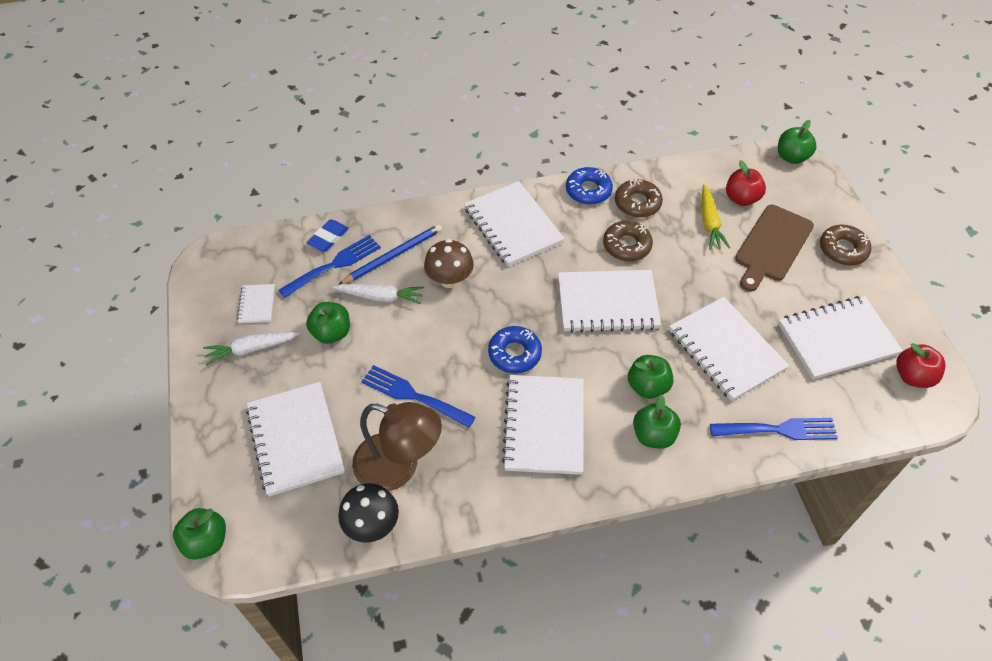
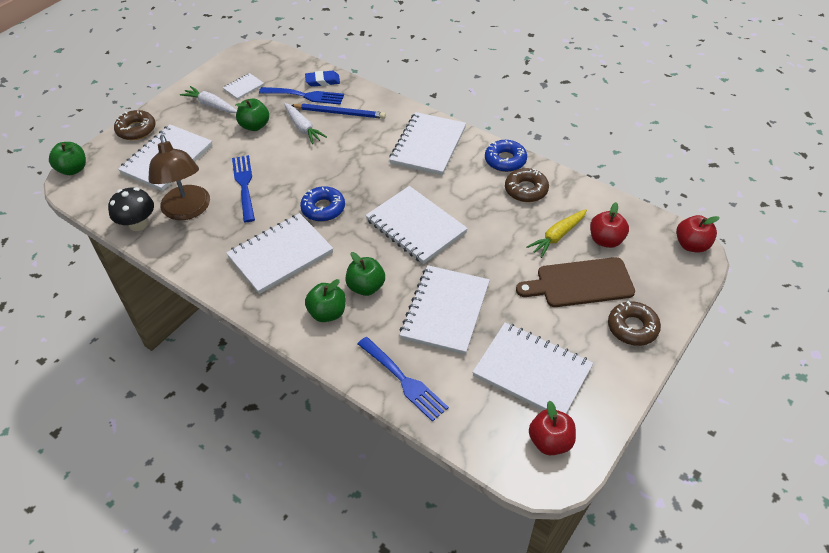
camera: 50 degrees right, 5 degrees down
brown mushroom [424,239,474,288] -> none
brown donut [603,221,653,261] -> brown donut moved to [114,110,156,140]
green apple [778,120,817,164] -> red apple [676,215,720,252]

